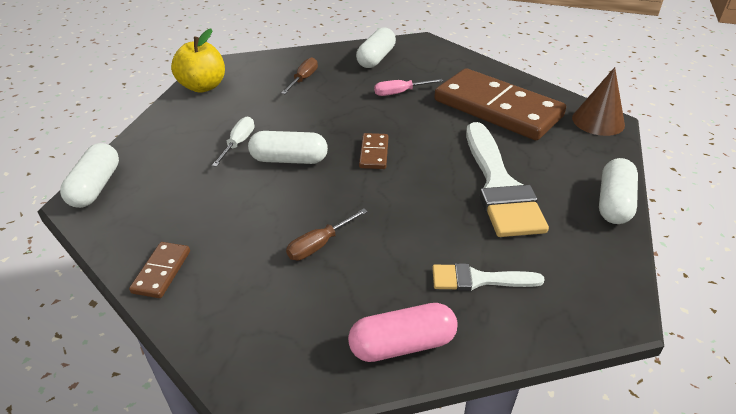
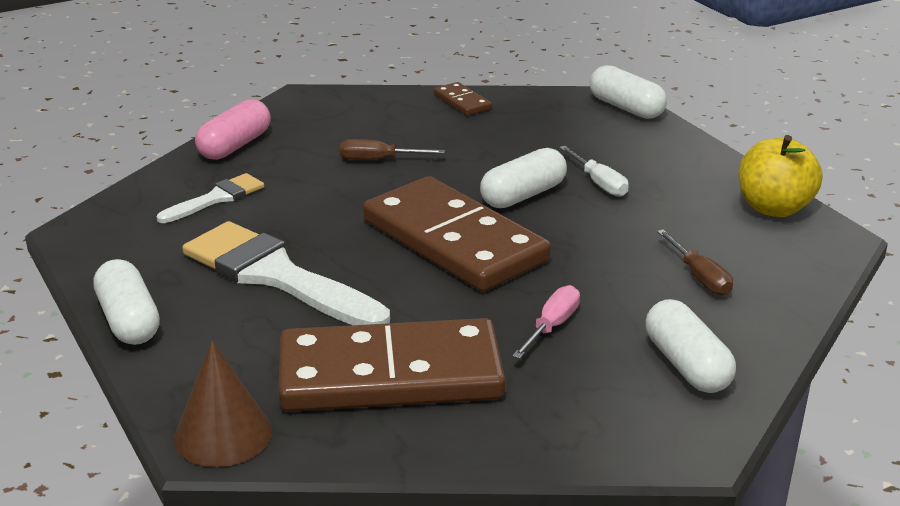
camera: 135 degrees right, 10 degrees down
brown screwdriver [286,208,368,260] -> brown screwdriver turned 90 degrees counterclockwise [340,139,445,160]
brown domino [359,133,389,169] -> brown domino [363,176,551,292], size x2.47

